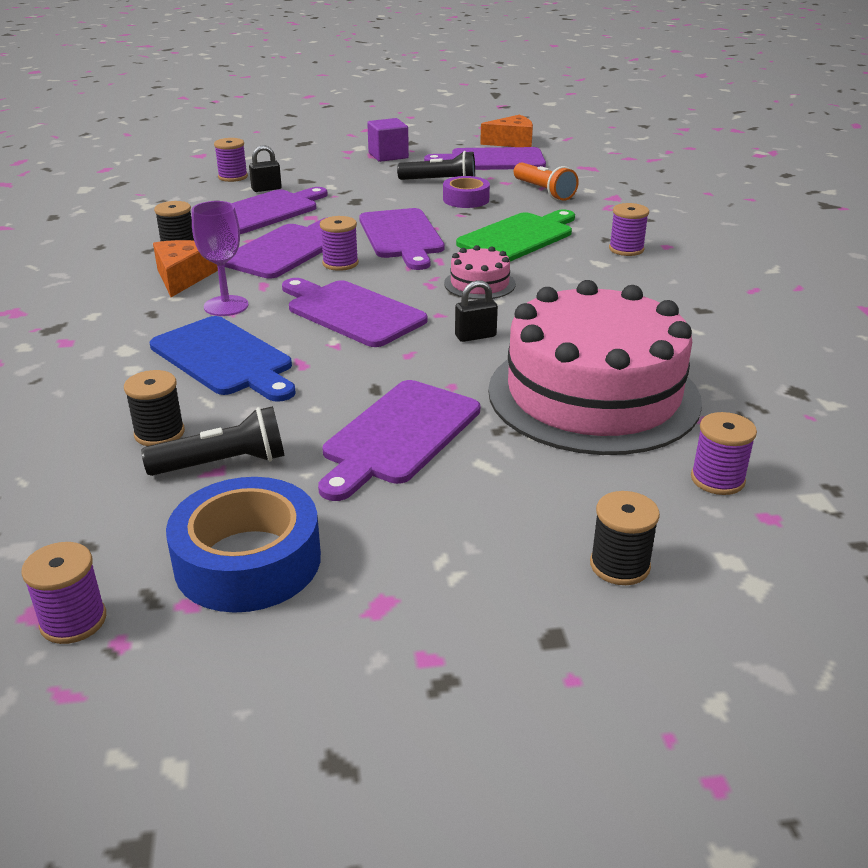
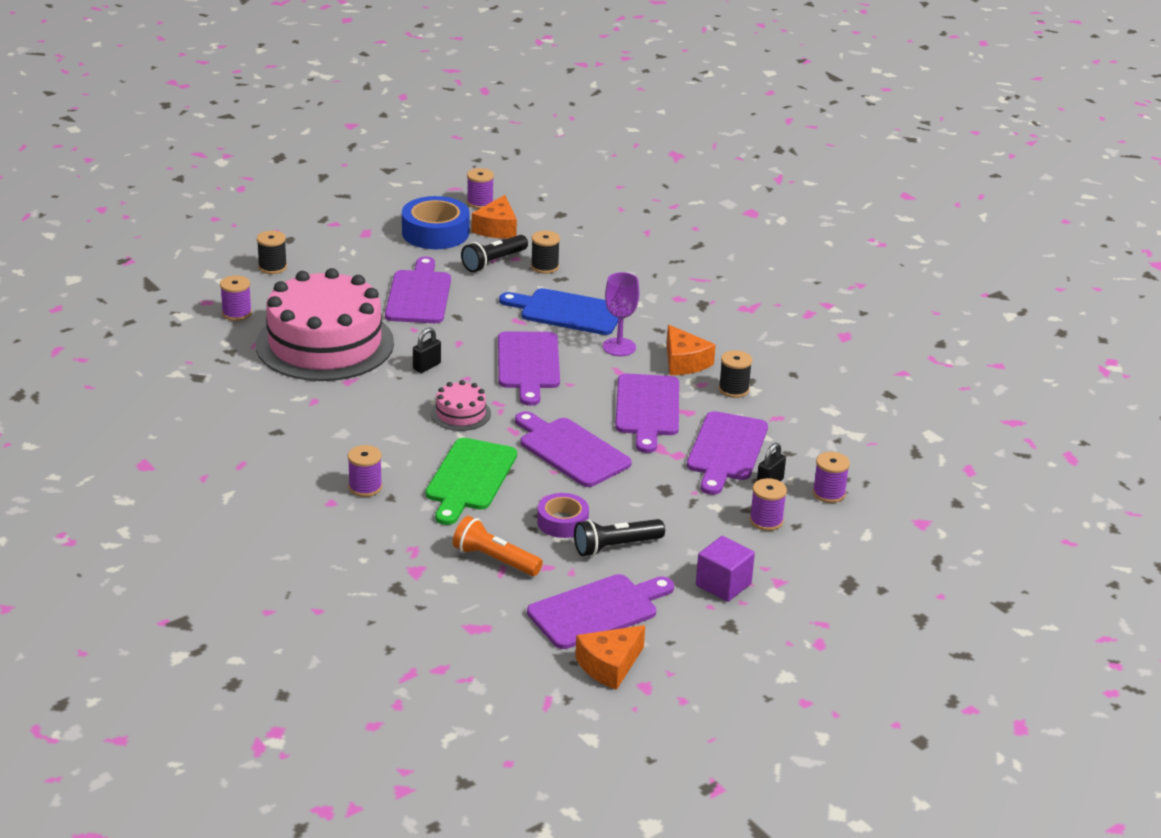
camera: 150 degrees right, 0 degrees up
purple cutting board [282,278,427,347] -> purple cutting board turned 75 degrees clockwise [498,331,560,406]
purple spool [320,216,359,271] -> purple spool moved to [750,478,787,531]
none -> orange cheese [472,195,517,239]

